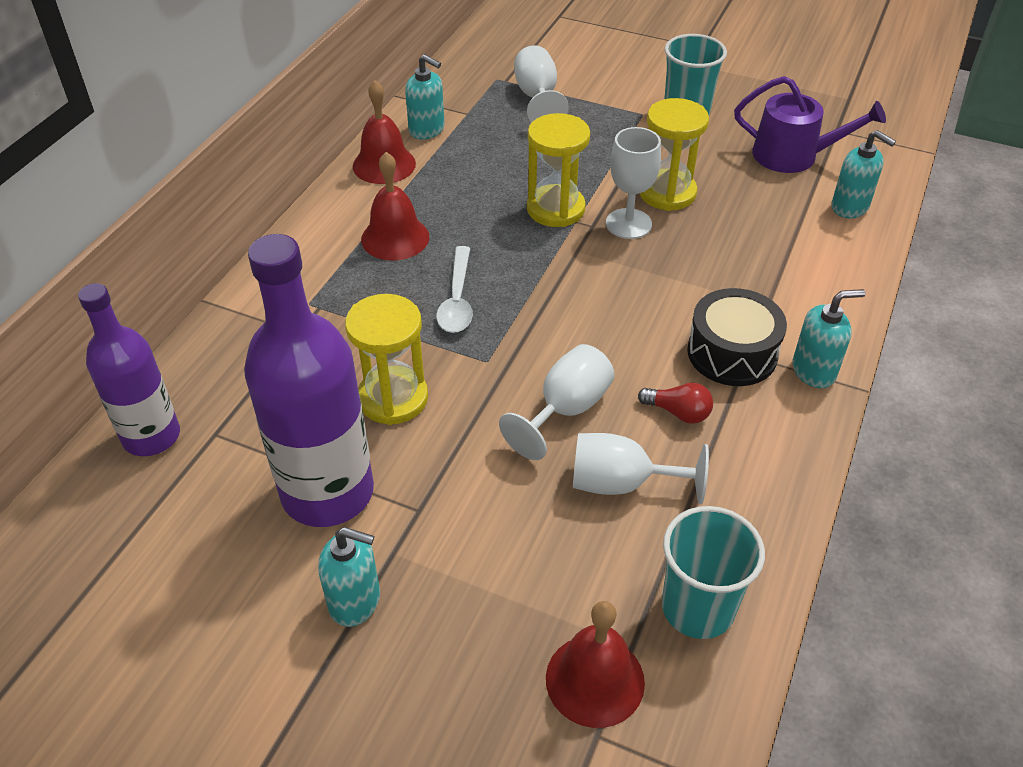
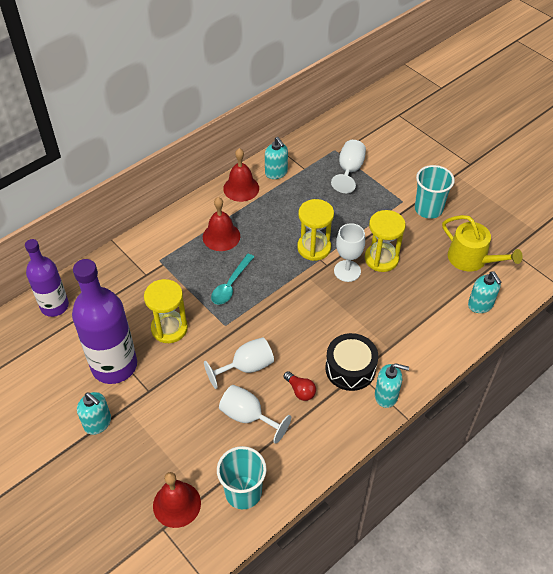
camera: 25 degrees right, 5 degrees up
white spoon [436,246,473,333] -> turquoise spoon [211,254,254,305]
purple watering can [734,76,886,173] -> yellow watering can [442,215,523,272]

